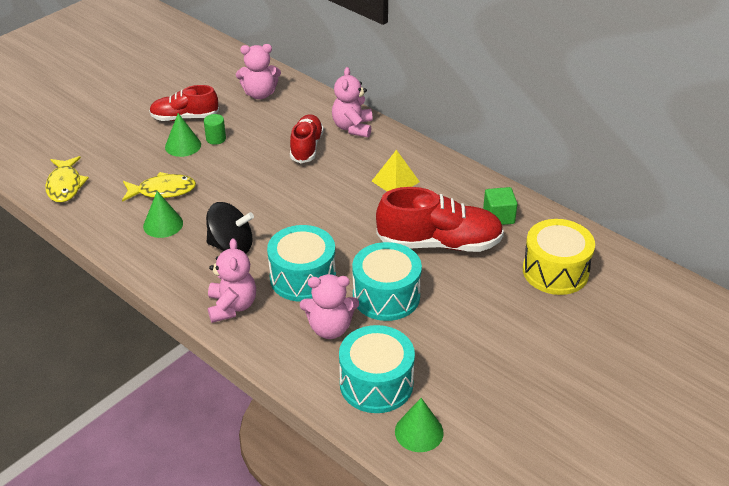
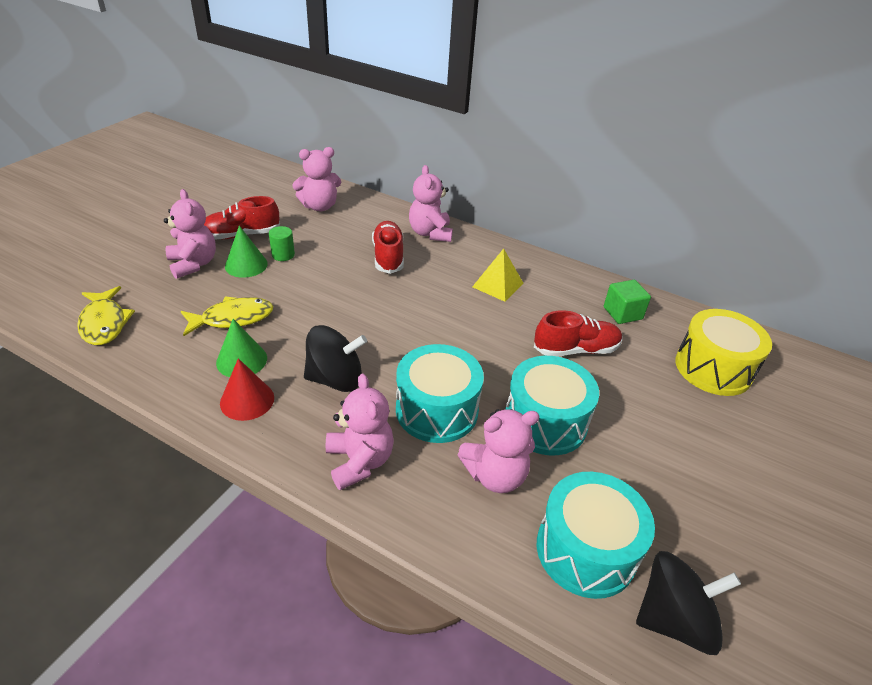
camera: 15 degrees left, 0 degrees up
red shoe [376,187,504,252] -> red shoe [534,310,622,357], size x0.63
green cone [395,398,444,452] -> black spinning top [636,551,741,655]
none -> pink teddy bear [164,189,216,279]
none -> red cone [220,358,274,421]

